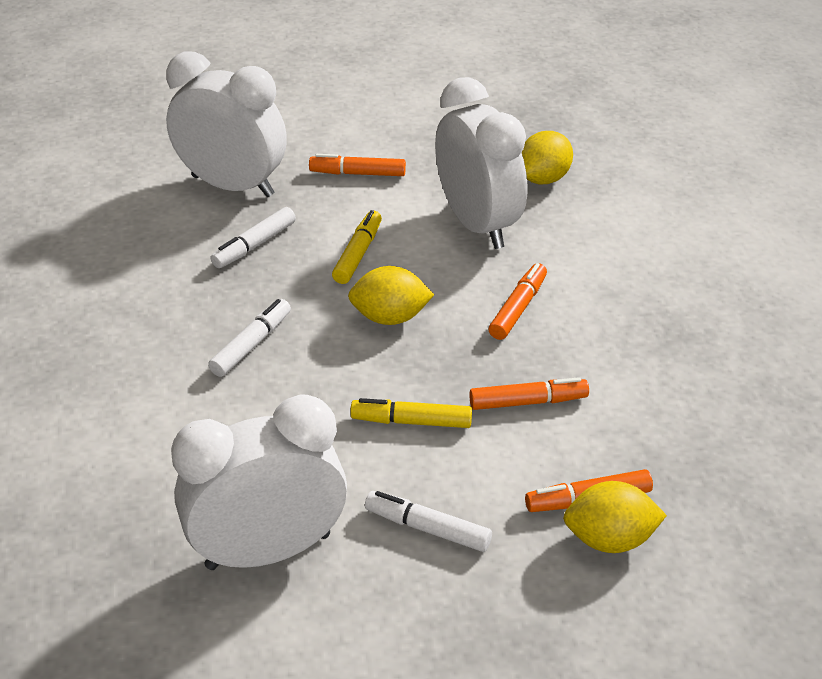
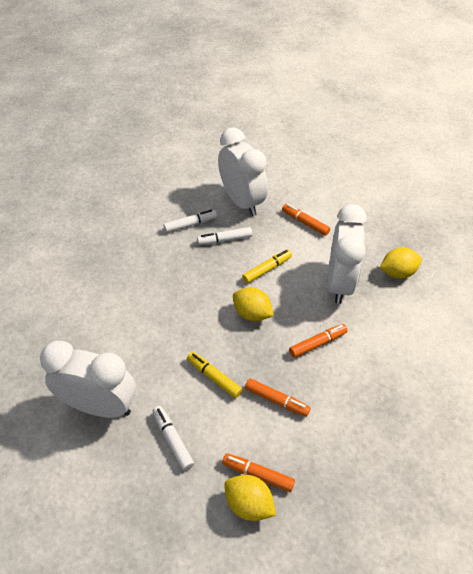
camera: 35 degrees right, 10 degrees up
white marker [208,299,291,377] -> white marker moved to [164,210,217,233]

